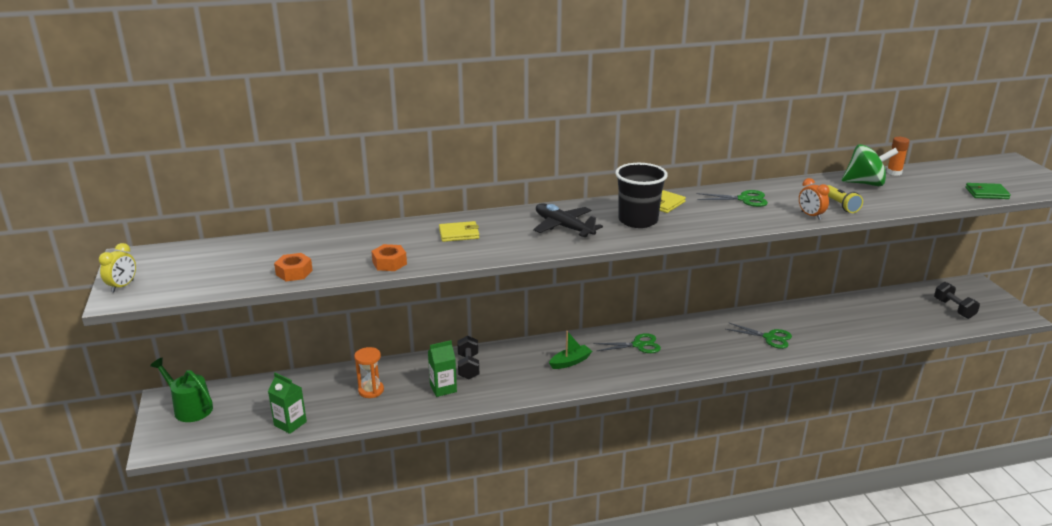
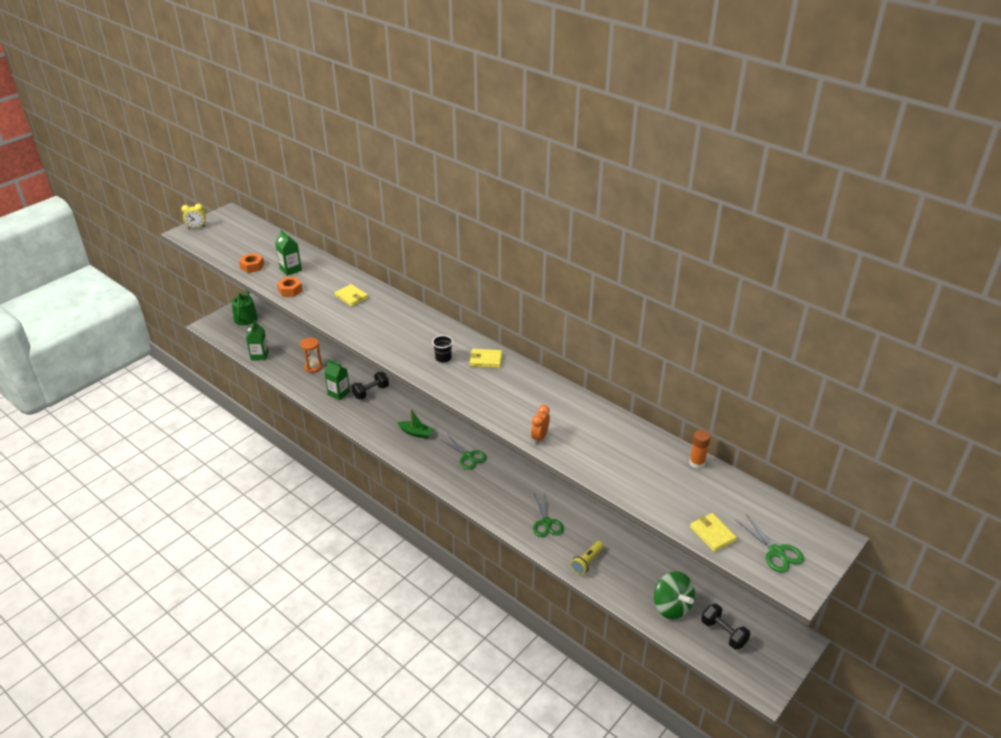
camera: 55 degrees right, 10 degrees up
black plane [533,203,603,237] -> none
black cup [615,163,668,228] -> black cup [432,335,453,362], size x0.48
green scissors [696,190,768,207] -> green scissors moved to [736,514,804,573]
yellow flashlight [827,185,863,213] -> yellow flashlight moved to [570,541,604,575]
green spinning top [842,144,899,186] -> green spinning top moved to [654,571,695,619]
black dumbbell [934,282,980,319] -> black dumbbell turned 75 degrees counterclockwise [701,604,750,650]
green wallet [965,183,1011,199] -> yellow wallet [690,513,737,552]
none -> green carton [275,229,302,276]

